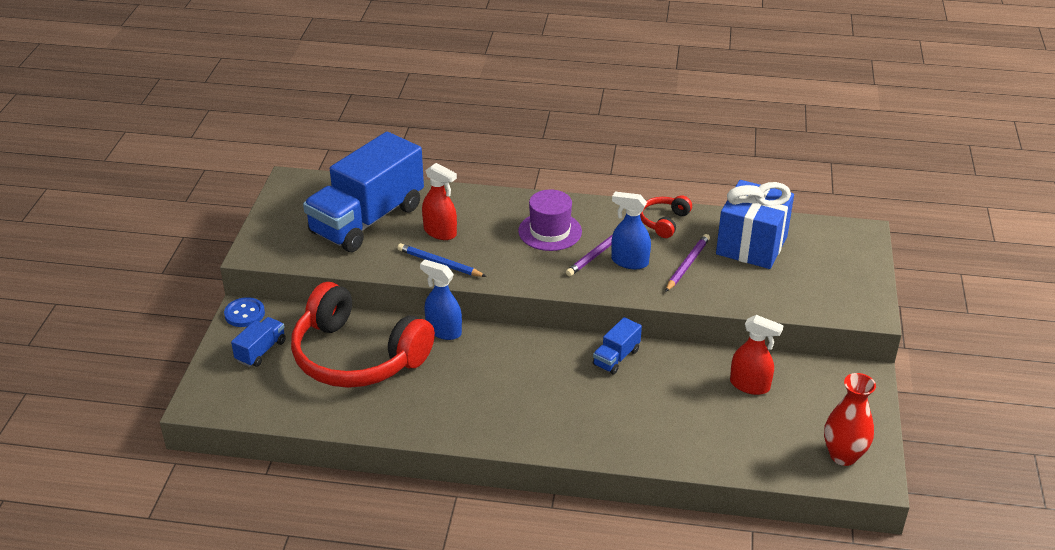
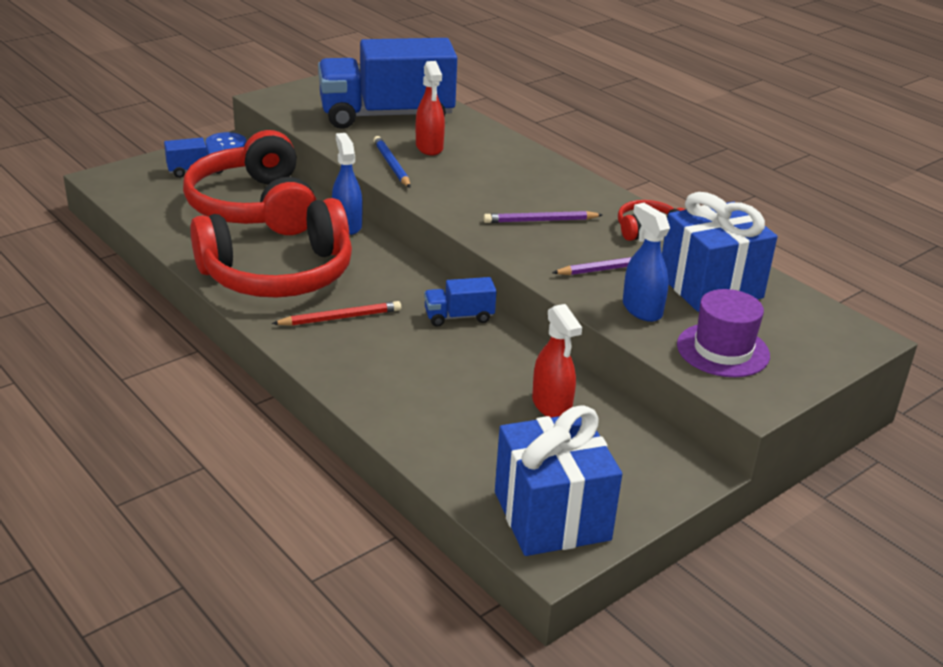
camera: 40 degrees right, 5 degrees down
purple hat [518,189,582,251] -> purple hat moved to [677,289,770,377]
blue spray bottle [611,192,651,269] -> blue spray bottle moved to [623,203,670,322]
red vase [824,373,876,466] -> blue gift [495,405,622,556]
none -> red headphones [190,198,352,298]
none -> red pencil [272,301,401,326]

